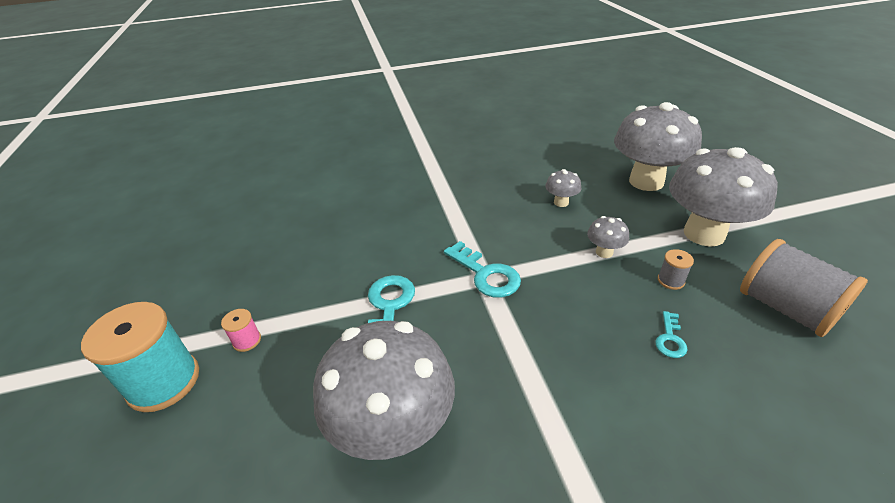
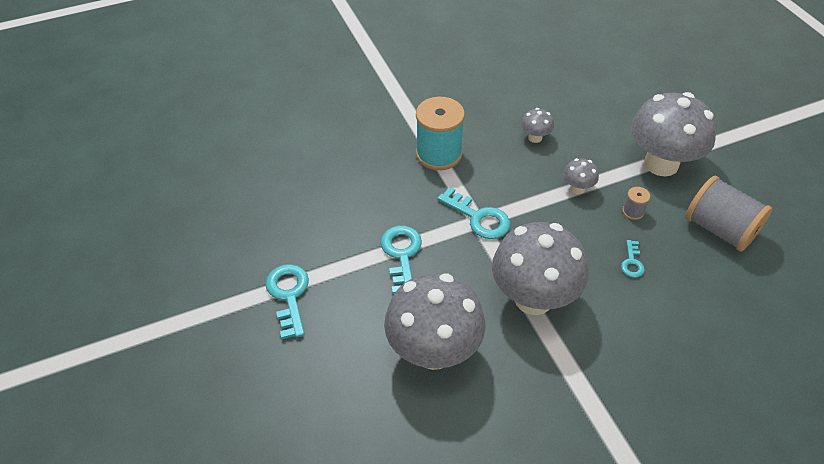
camera: 10 degrees left, 10 degrees up
turquoise spool [81,302,199,412] -> turquoise spool moved to [416,97,465,170]
pink spool [221,309,261,352] -> turquoise key [265,264,309,339]
grey mushroom [614,102,702,191] -> grey mushroom moved to [492,222,588,315]

